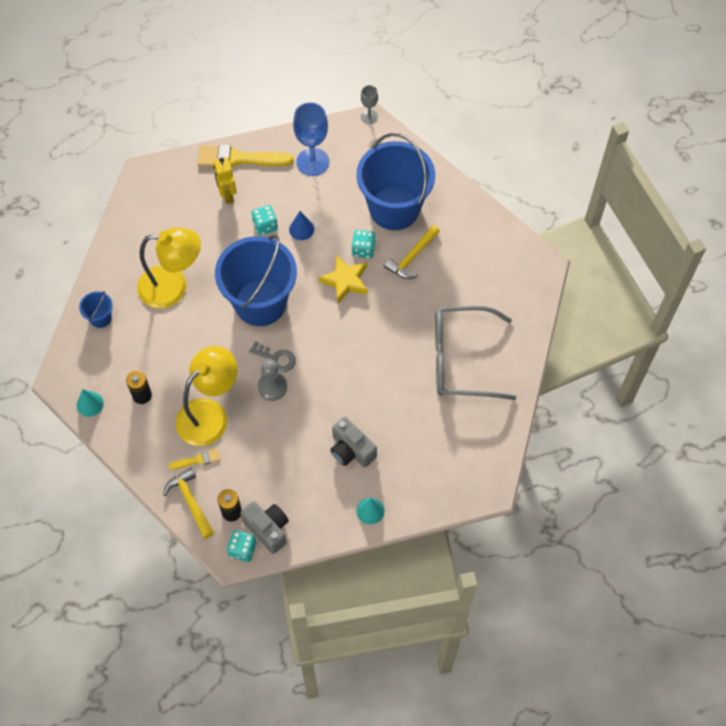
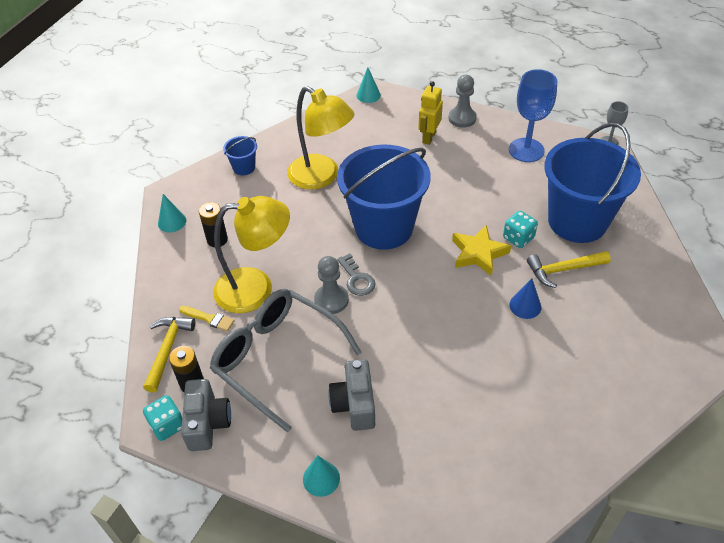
camera: 40 degrees right, 15 degrees down
yellow brush [198,145,294,167] -> grey pawn [448,75,477,128]
turquoise dice [251,205,278,236] -> none
blue cone [289,211,314,240] -> blue cone moved to [509,278,541,319]
grey glasses [435,306,516,400] -> grey glasses moved to [210,289,362,433]
none -> turquoise cone [356,67,381,103]

